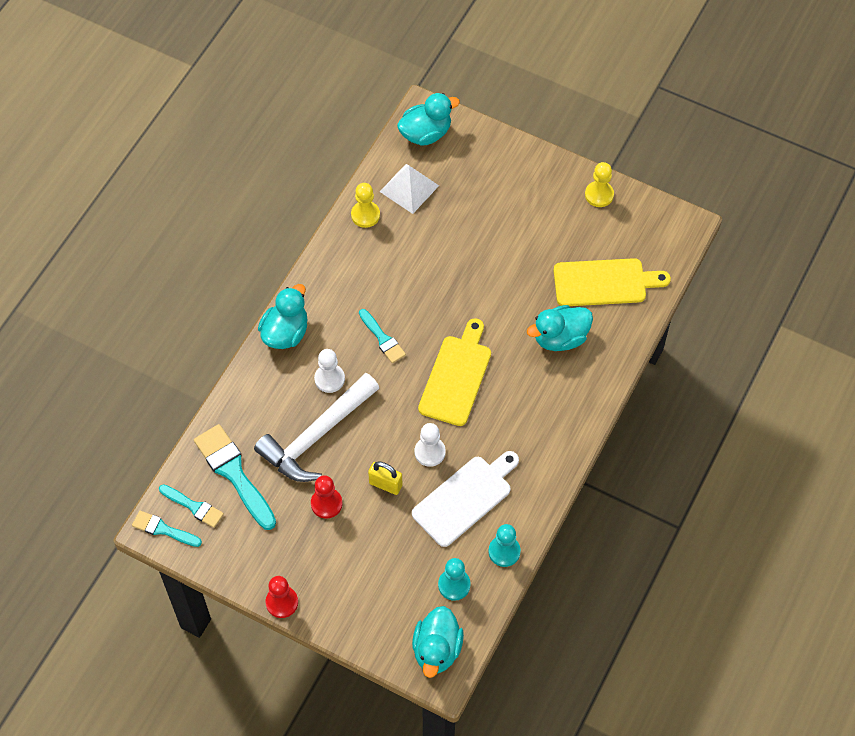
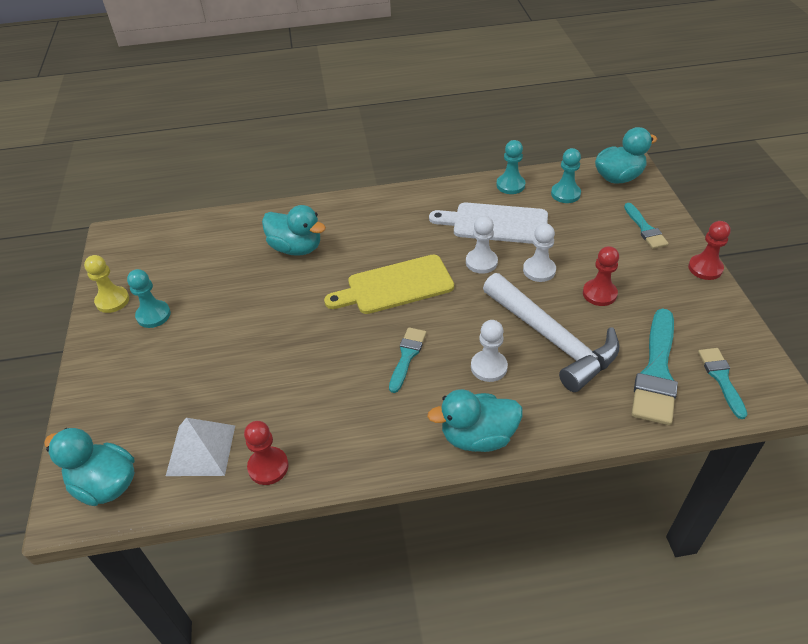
camera: 125 degrees left, 15 degrees down
turquoise brush [132,510,202,547] -> turquoise brush moved to [624,203,669,249]
white hammer [254,373,379,482] -> white hammer turned 45 degrees clockwise [483,273,619,392]
yellow pawn [351,183,380,228] -> red pawn [244,421,289,485]
yellow padlock [368,461,403,495] -> white pawn [523,223,556,282]
yellow cutting board [554,258,671,306] -> none
none -> turquoise pawn [127,269,171,328]

